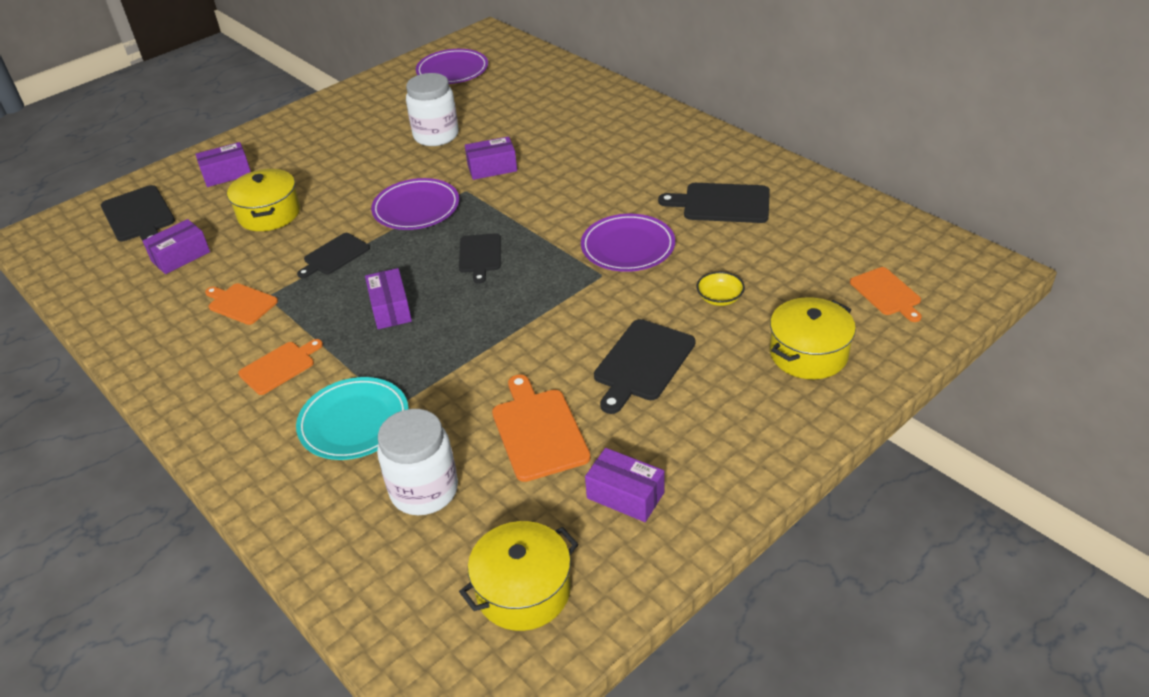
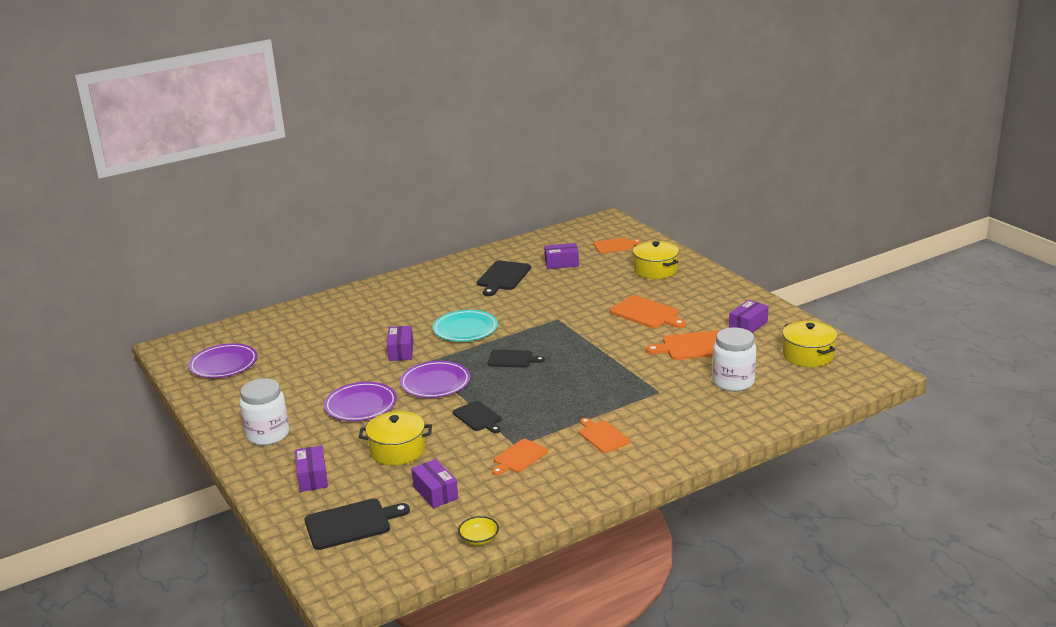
camera: 80 degrees left, 15 degrees down
turquoise plate [296,377,409,460] -> turquoise plate moved to [433,310,498,342]
purple box [365,268,412,329] -> purple box moved to [544,243,579,269]
white jar [406,73,459,146] -> white jar moved to [240,378,289,445]
purple plate [581,214,675,272] -> purple plate moved to [324,382,397,421]
black cutting board [594,319,695,414] -> orange cutting board [610,295,686,328]
yellow bowl [696,272,745,306] -> yellow bowl moved to [458,516,499,545]

